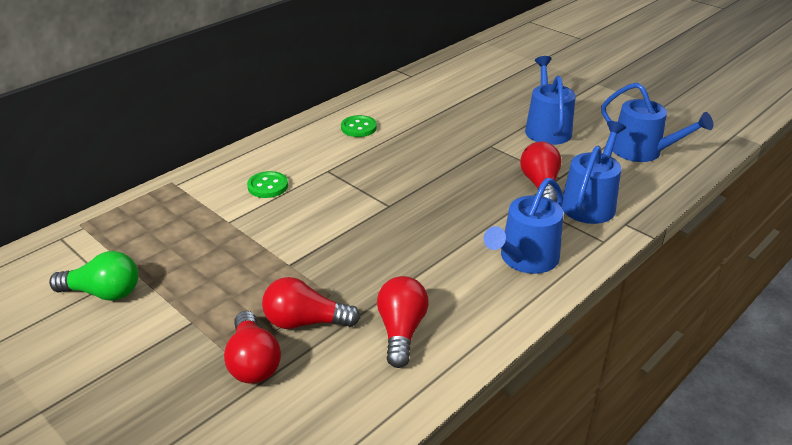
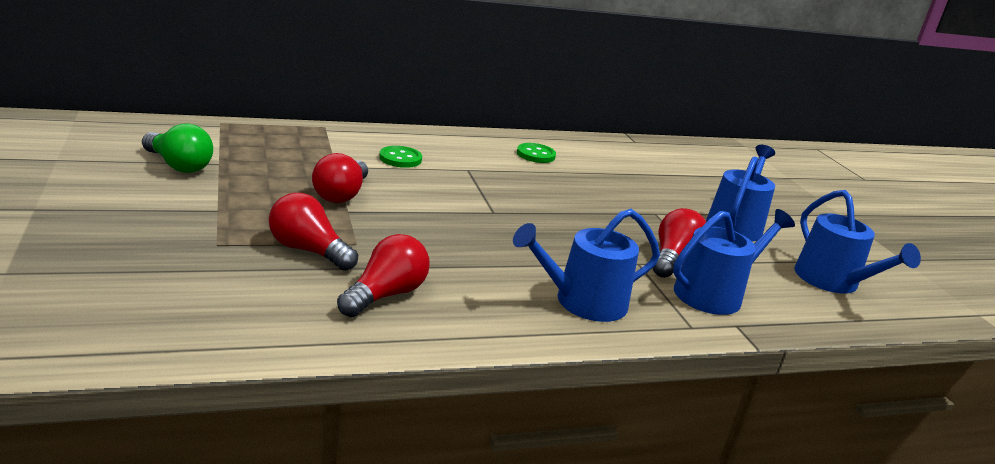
camera: 25 degrees right, 10 degrees down
red light bulb [224,311,281,384] -> red light bulb moved to [312,153,368,203]

